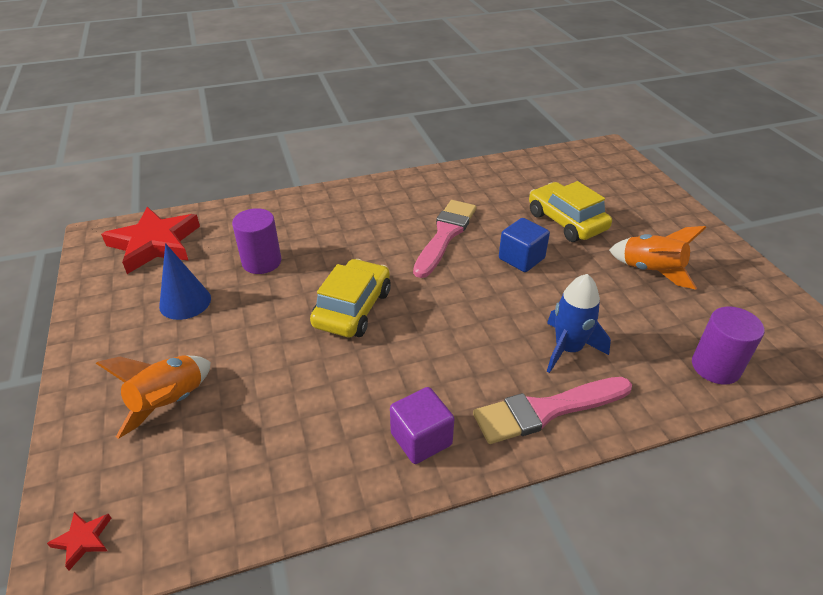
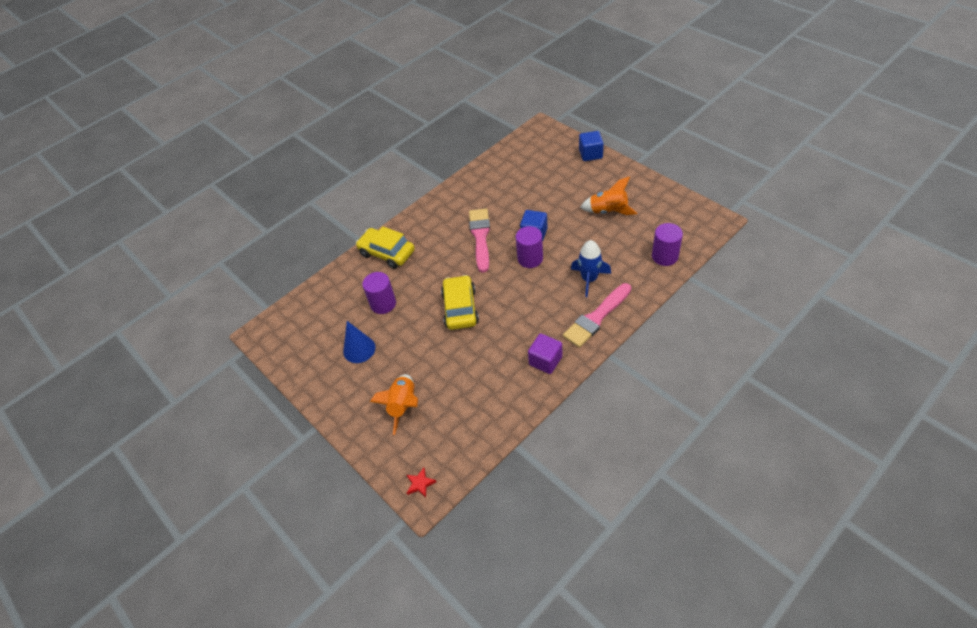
camera: 20 degrees left, 10 degrees up
red star [101,207,200,274] -> none
yellow car [529,181,612,242] -> yellow car moved to [356,226,415,269]
none -> purple cylinder [516,226,543,268]
none -> blue cube [579,131,604,161]

